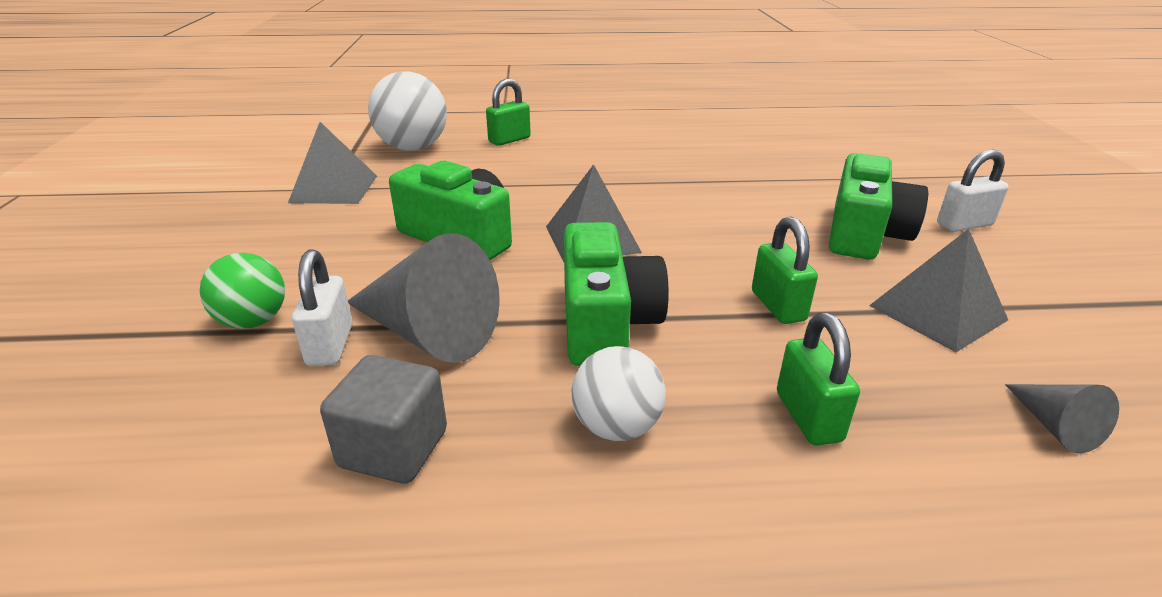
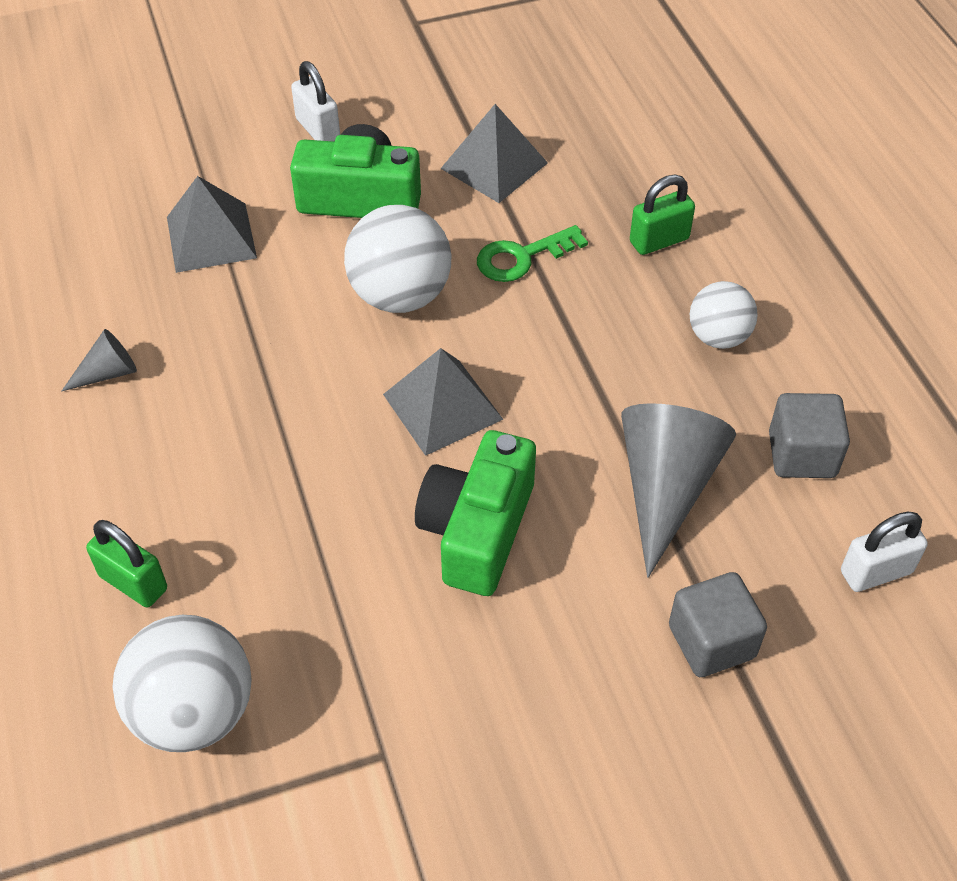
camera: 105 degrees left, 20 degrees up
green ball [200,253,285,329] -> grey cube [669,572,767,677]
grey pyramid [288,122,377,204] -> grey pyramid moved to [167,176,257,273]
white padlock [292,249,353,366] -> white padlock moved to [841,512,928,592]
green camera [564,222,669,366] -> none
green padlock [752,217,818,324] -> green key [477,225,588,282]
grey cone [1005,384,1119,453] -> grey cone moved to [61,329,137,392]
none -> white ball [344,205,451,313]

